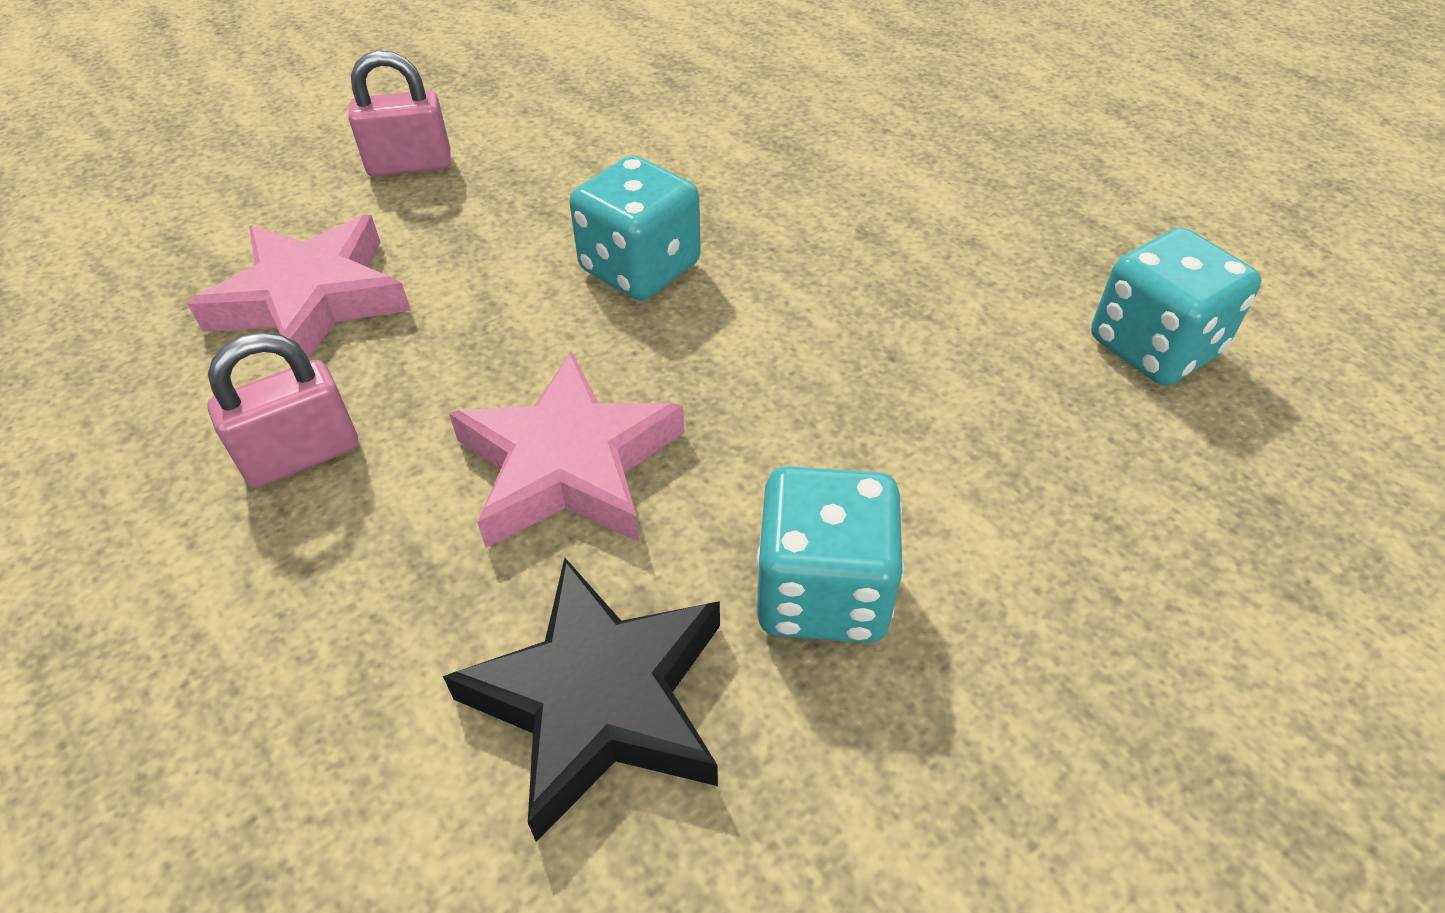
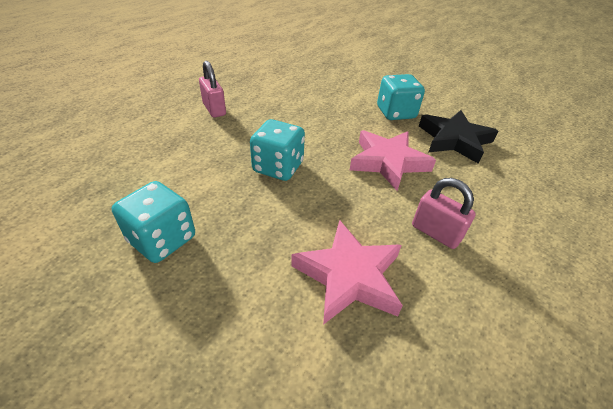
camera: 110 degrees left, 5 degrees down
pink padlock [348,50,451,177] -> pink padlock moved to [199,61,226,118]
turquoise dice [1091,228,1261,385] -> turquoise dice moved to [112,181,195,263]

